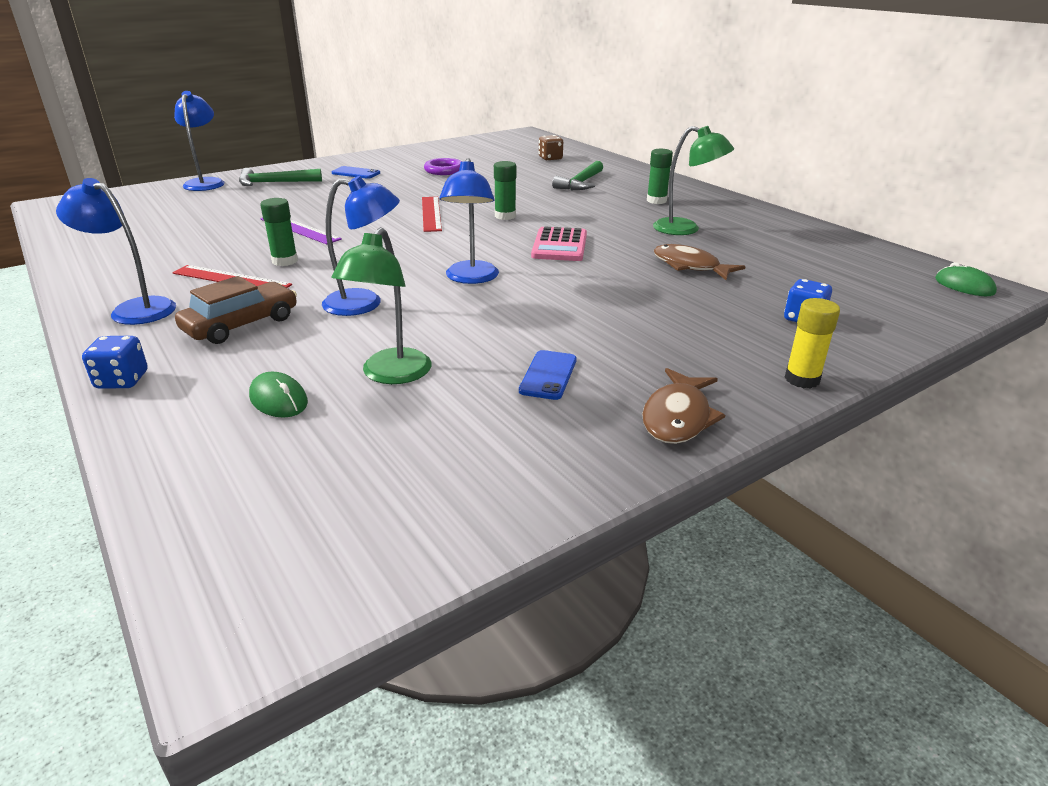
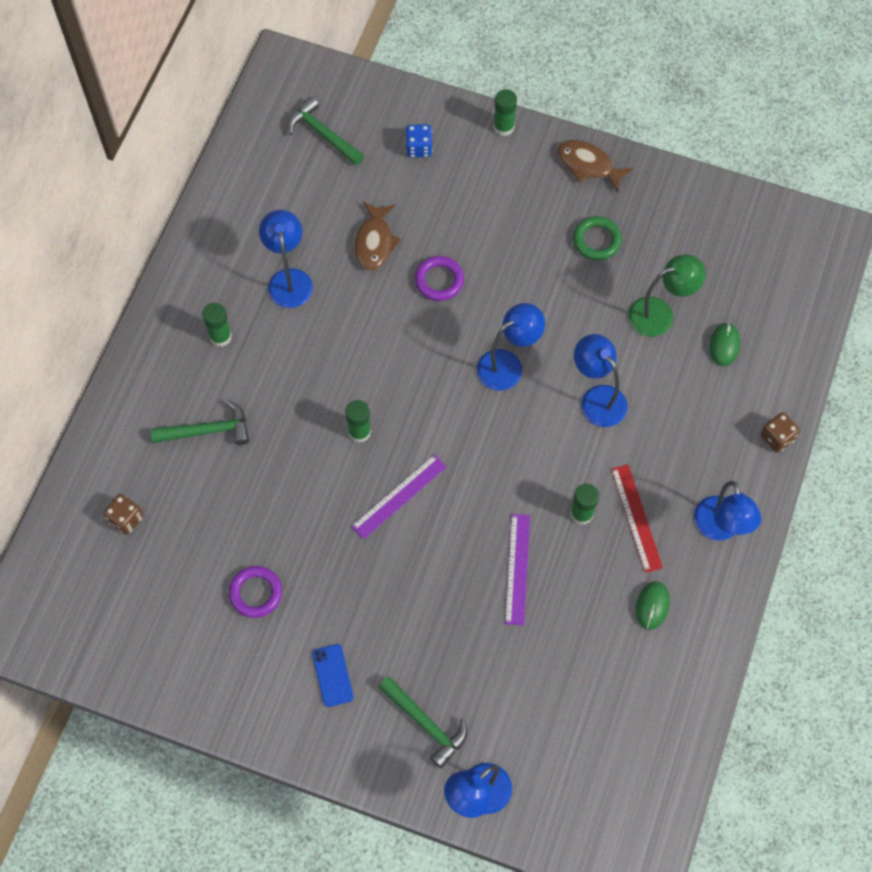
camera: 125 degrees left, 35 degrees up
blue dice [82,336,148,389] -> brown dice [761,412,800,453]
brown car [175,276,297,344] -> none
red ruler [422,197,442,232] -> purple ruler [351,454,447,539]
blue phone [519,350,577,400] -> green ring [573,216,622,260]
pink calculator [531,226,587,261] -> none
brown fish [642,368,725,444] -> brown fish turned 135 degrees counterclockwise [557,140,633,193]
green lamp [653,126,734,235] -> blue lamp [259,210,313,308]
yellow glue stick [784,298,840,389] -> green glue stick [494,89,517,136]
green mouse [935,262,997,296] -> green mouse moved to [636,581,670,630]
none -> green hammer [288,97,364,166]
none -> purple ring [415,256,464,301]

